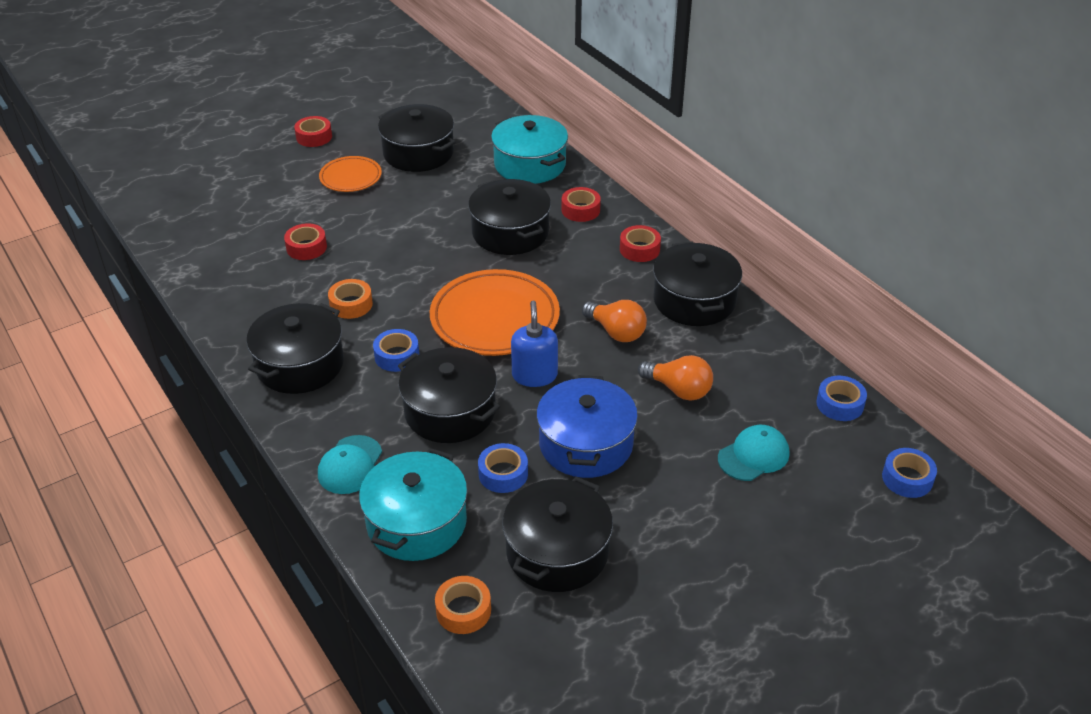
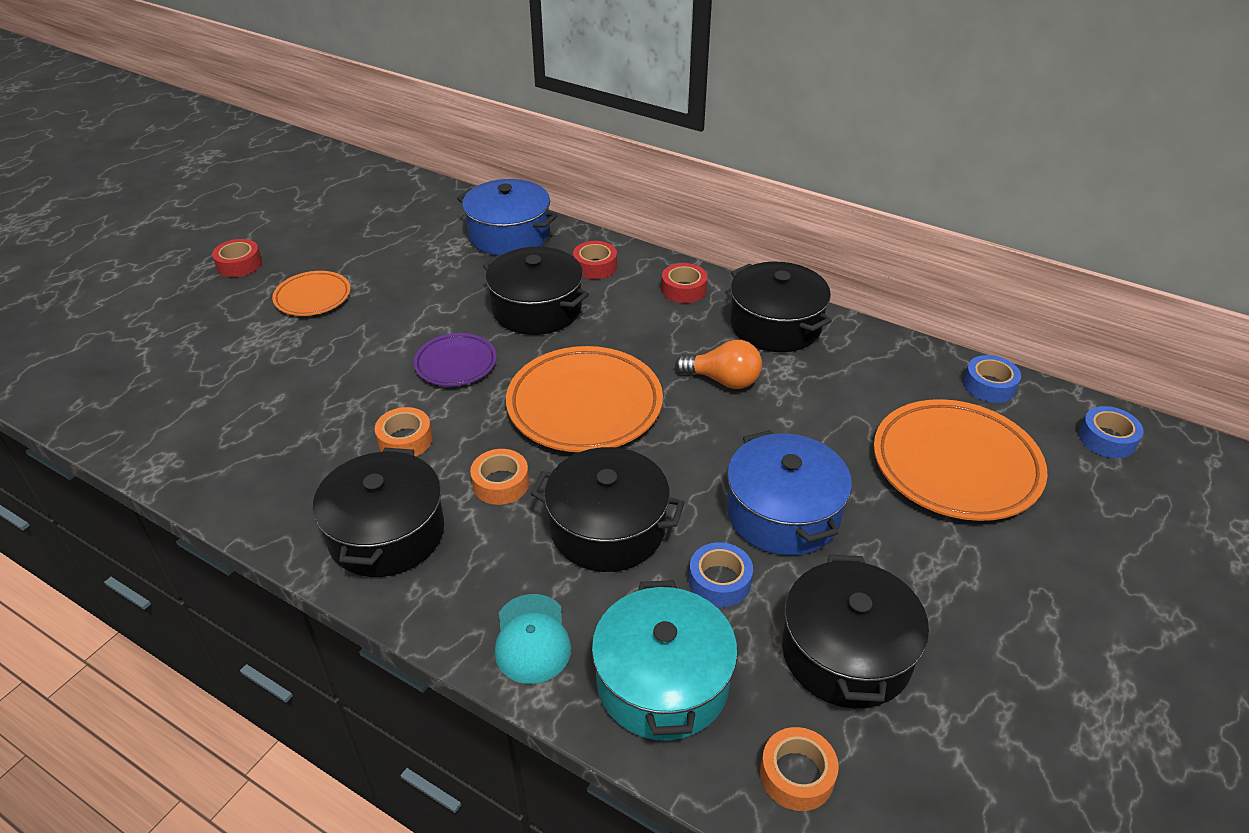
camera: 25 degrees left, 0 degrees up
red tape [284,223,327,260] -> none
blue tape [373,329,419,372] -> orange tape [470,449,529,505]
black pot [378,104,456,172] -> none
turquoise pot [491,115,568,184] -> blue pot [457,179,558,255]
blue soap dispenser [511,301,558,387] -> none
orange light bulb [638,355,713,401] -> none
turquoise cap [718,425,789,481] -> orange plate [874,399,1048,521]
none -> purple plate [414,333,497,386]

